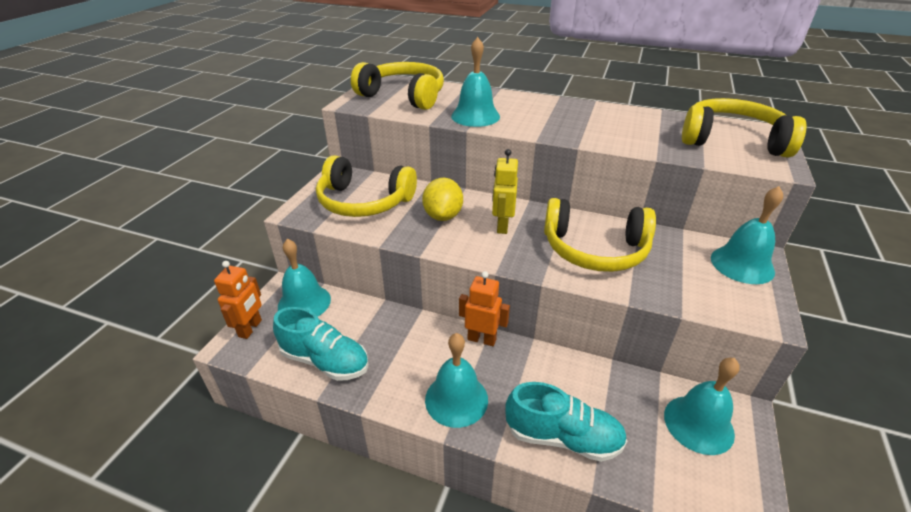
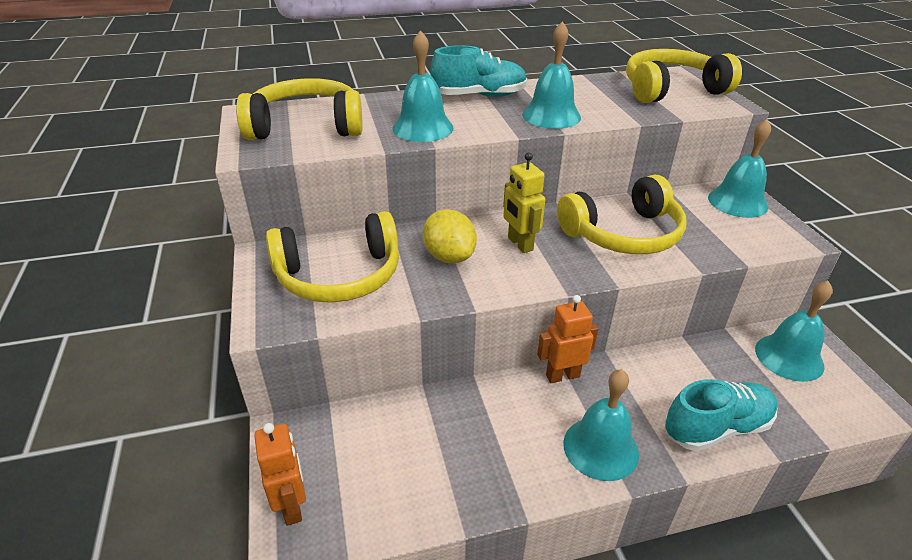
camera: 35 degrees left, 0 degrees up
turquoise shoe [273,307,369,381] -> turquoise shoe moved to [431,45,527,97]
turquoise bell [278,239,331,317] -> turquoise bell moved to [522,21,581,129]

